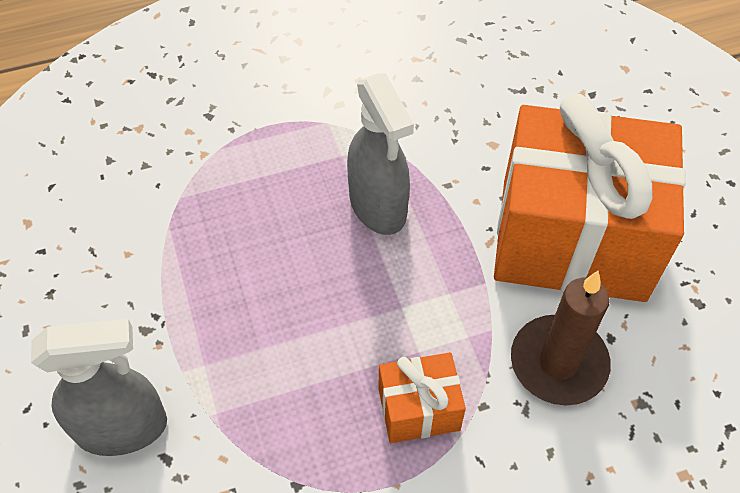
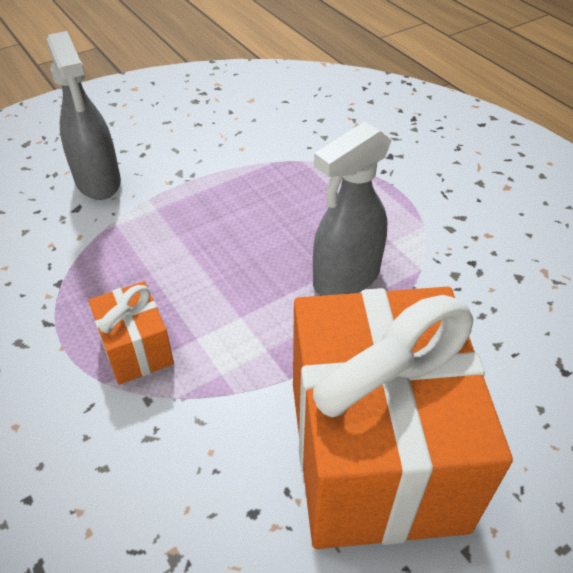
camera: 75 degrees right, 10 degrees down
brown candle [511,271,611,405] -> none

